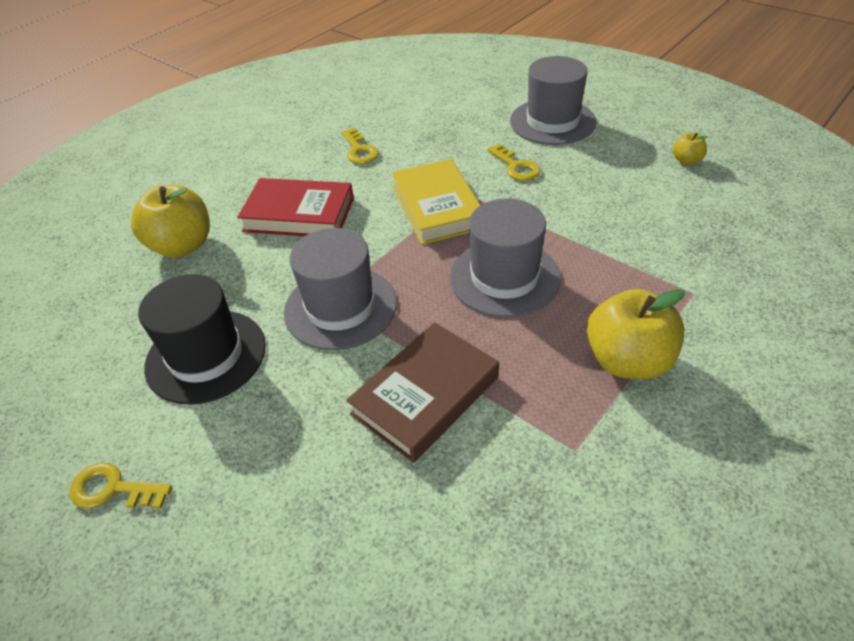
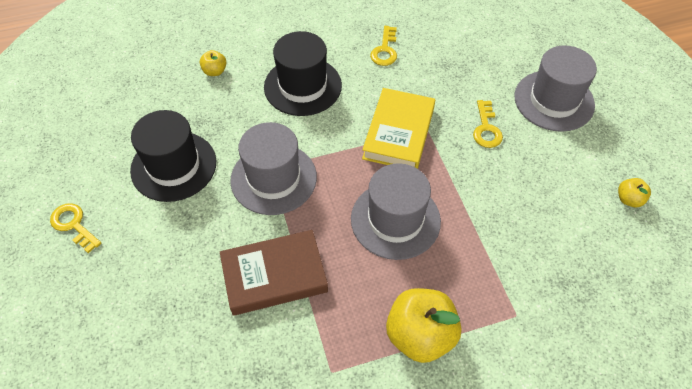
camera: 30 degrees right, 10 degrees up
yellow apple [131,184,210,258] -> yellow apple [200,50,226,76], size x0.48
red book [237,178,354,236] -> black hat [264,31,342,116]

